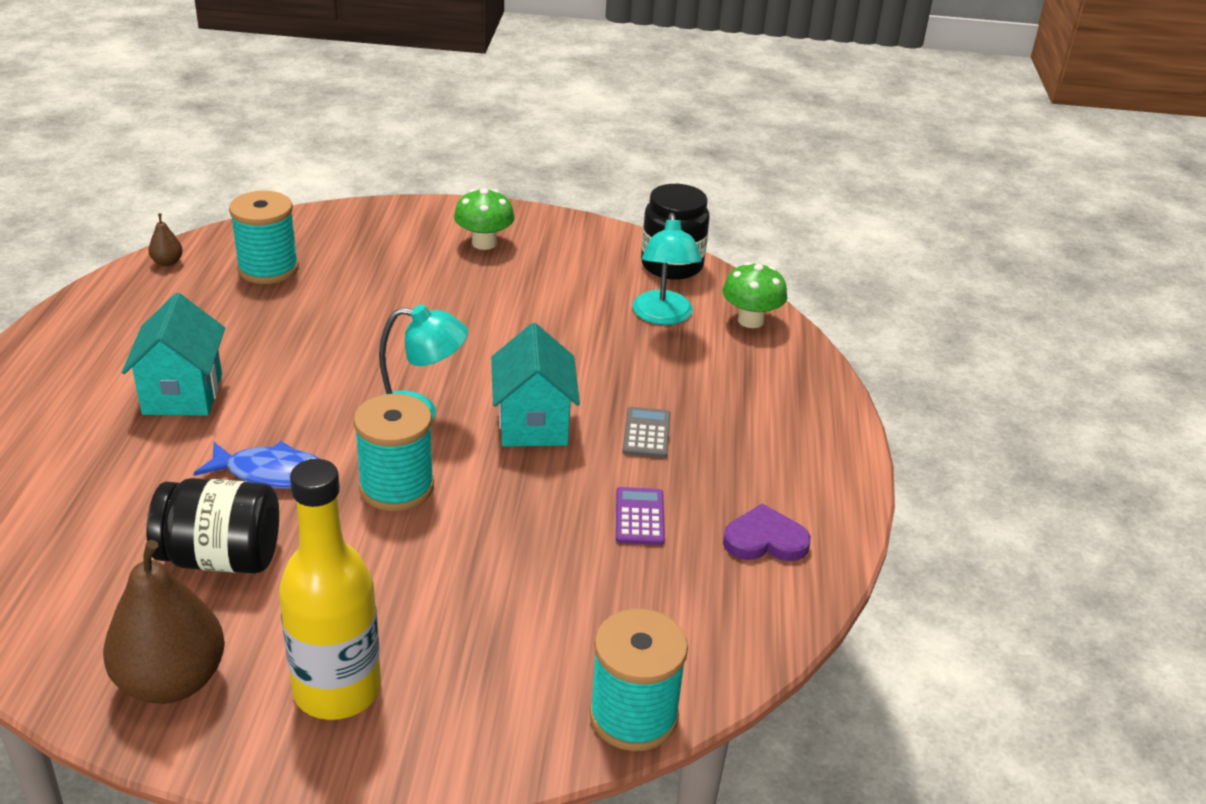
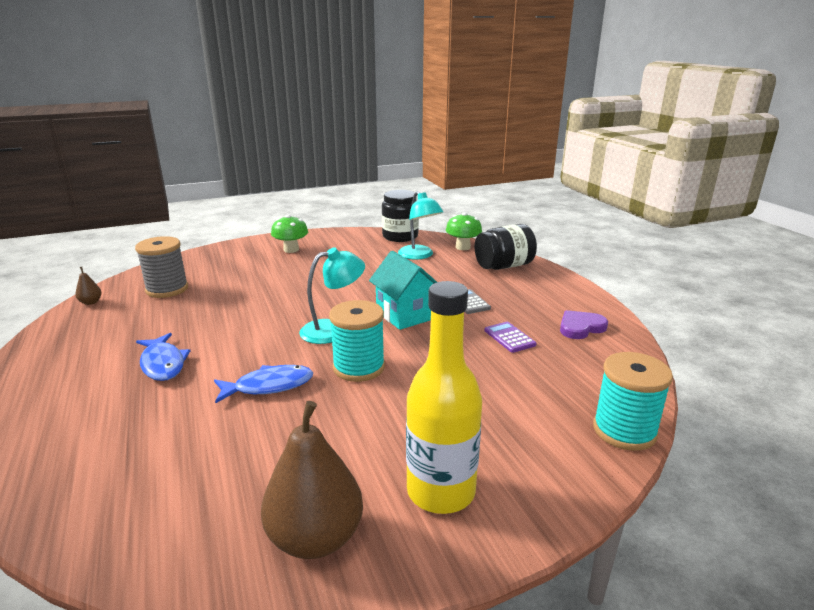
camera: 25 degrees left, 10 degrees down
turquoise house [122,293,225,416] -> blue fish [136,333,190,381]
black jar [146,478,279,574] -> black jar moved to [474,224,537,270]
turquoise spool [229,191,299,284] -> grey spool [135,236,188,298]

